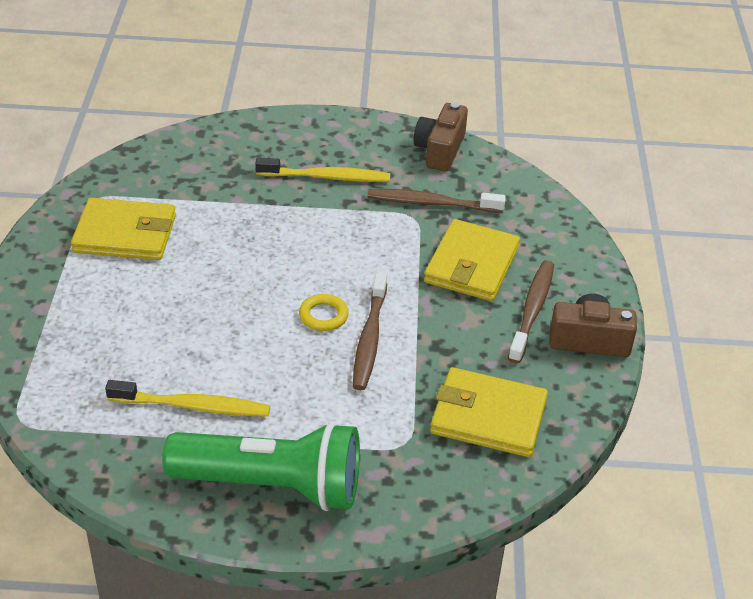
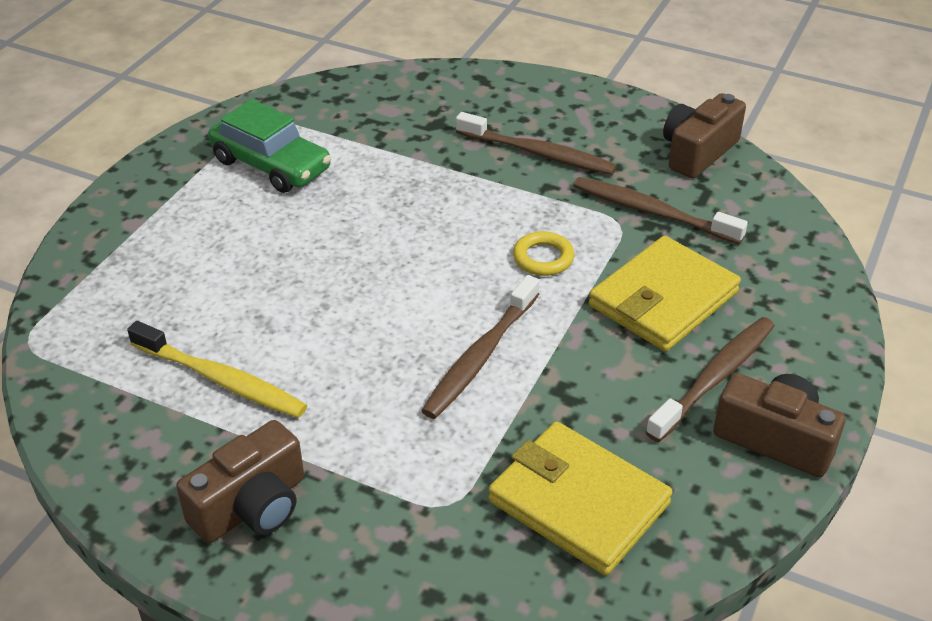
camera: 25 degrees right, 0 degrees up
yellow wallet [71,198,176,260] -> green car [208,99,331,193]
green flashlight [162,422,360,511] -> brown camera [176,420,304,543]
yellow toothbrush [255,158,390,182] -> brown toothbrush [456,112,617,175]
yellow ring [299,294,349,331] -> yellow ring moved to [513,231,575,276]

